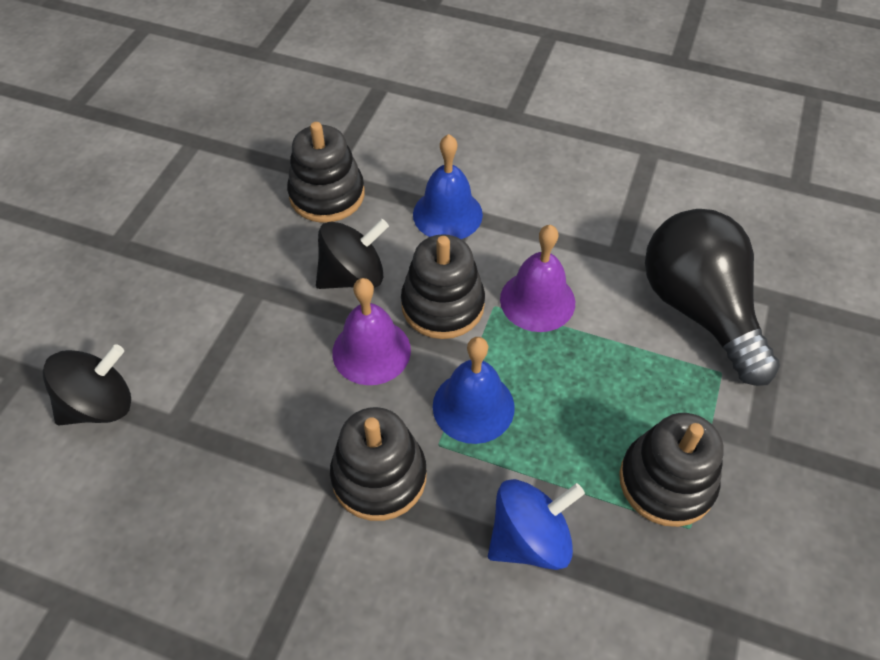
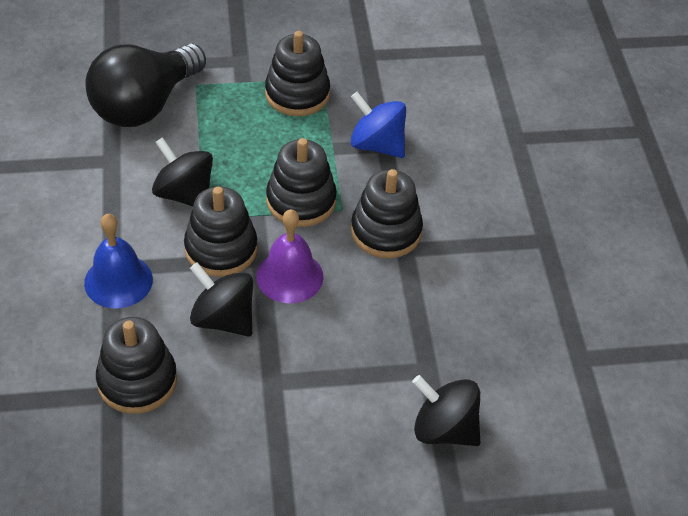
camera: 120 degrees left, 5 degrees down
blue bell [433,337,515,444] -> black stacking toy [266,138,337,227]
purple bell [500,225,575,332] -> black spinning top [152,137,213,207]

